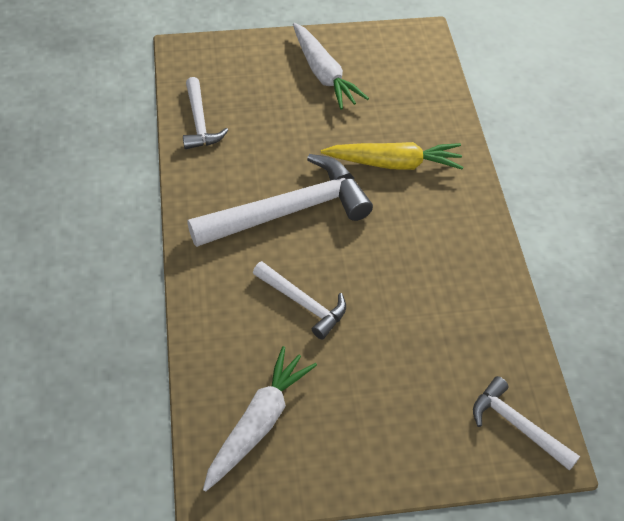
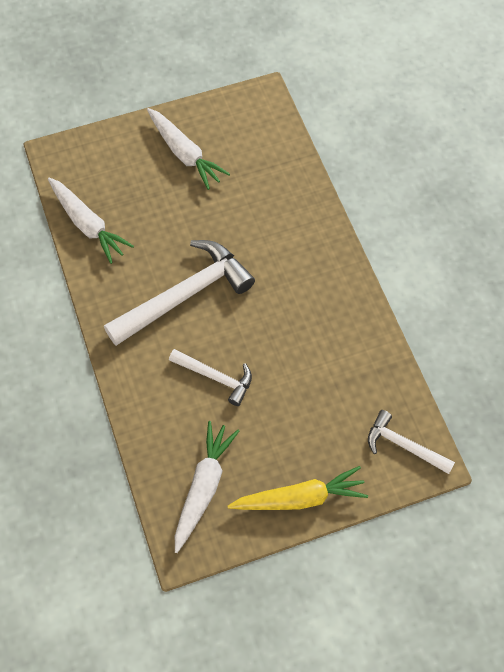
camera: 10 degrees left, 10 degrees up
white hammer [183,77,228,149] -> white carrot [48,178,134,264]
yellow carrot [321,142,463,170] -> yellow carrot moved to [227,466,368,510]

